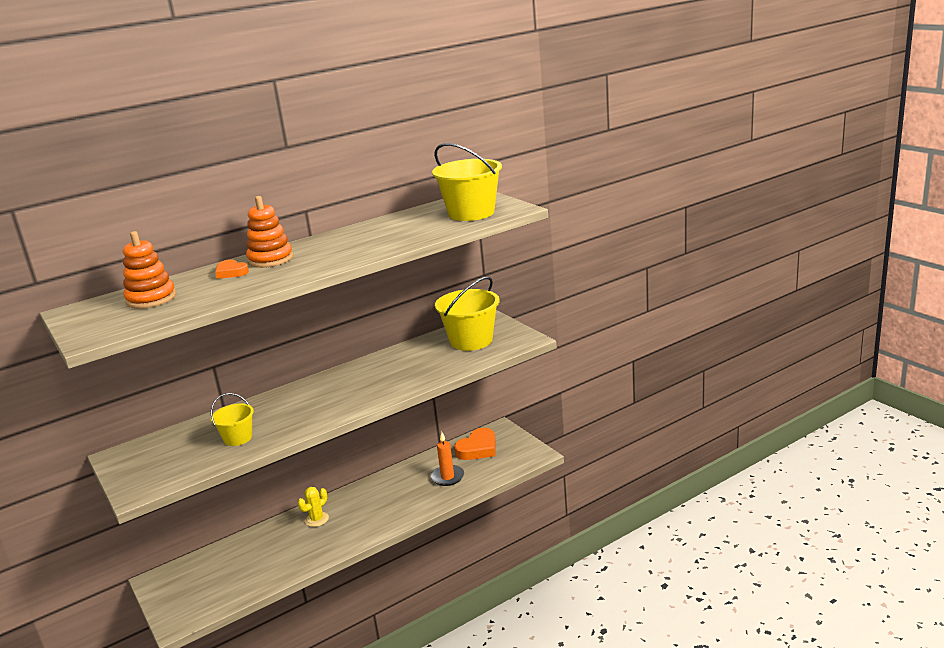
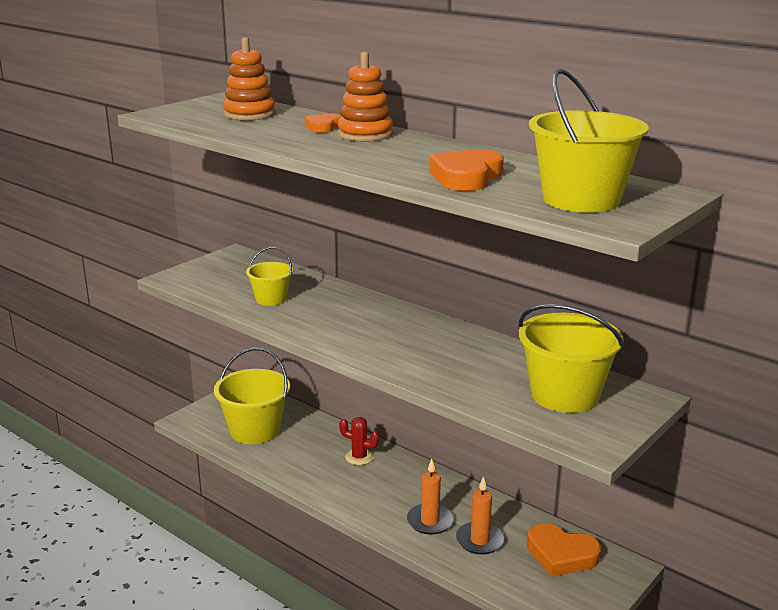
camera: 70 degrees right, 0 degrees up
yellow cactus [298,487,329,527] -> red cactus [339,417,379,465]
none -> yellow bucket [214,347,290,444]
none -> orange candle [407,459,454,535]
none -> orange heart [429,149,504,191]

